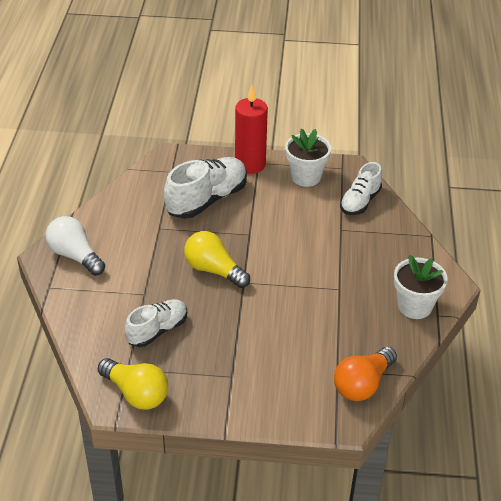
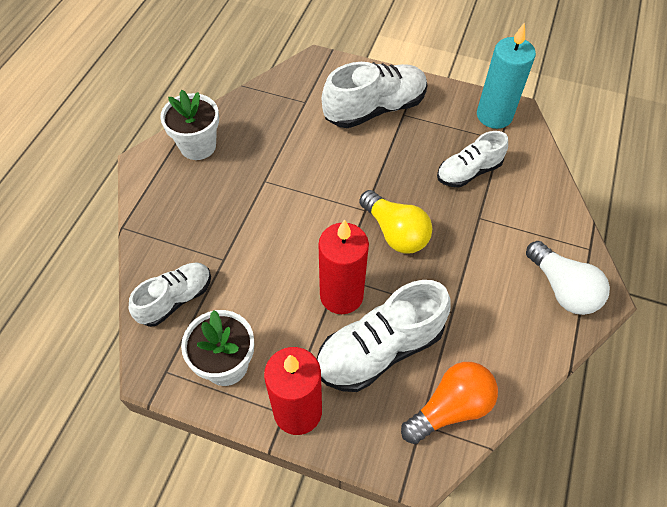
camera: 165 degrees left, 15 degrees up
yellow light bulb [98,358,168,410] -> turquoise candle [477,22,536,129]
orange light bulb [334,347,397,401] -> orange light bulb moved to [401,362,498,444]
none -> red candle [318,219,369,314]
none -> white shoe [322,62,428,128]

